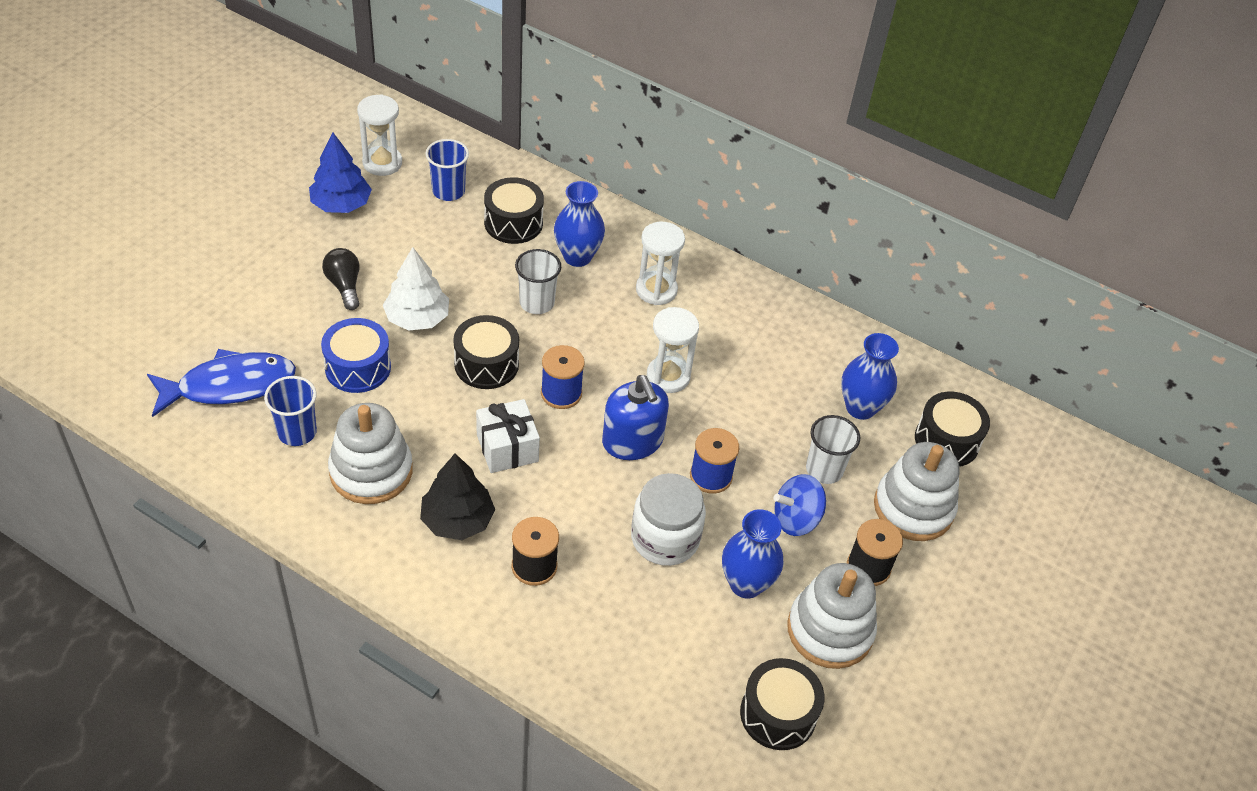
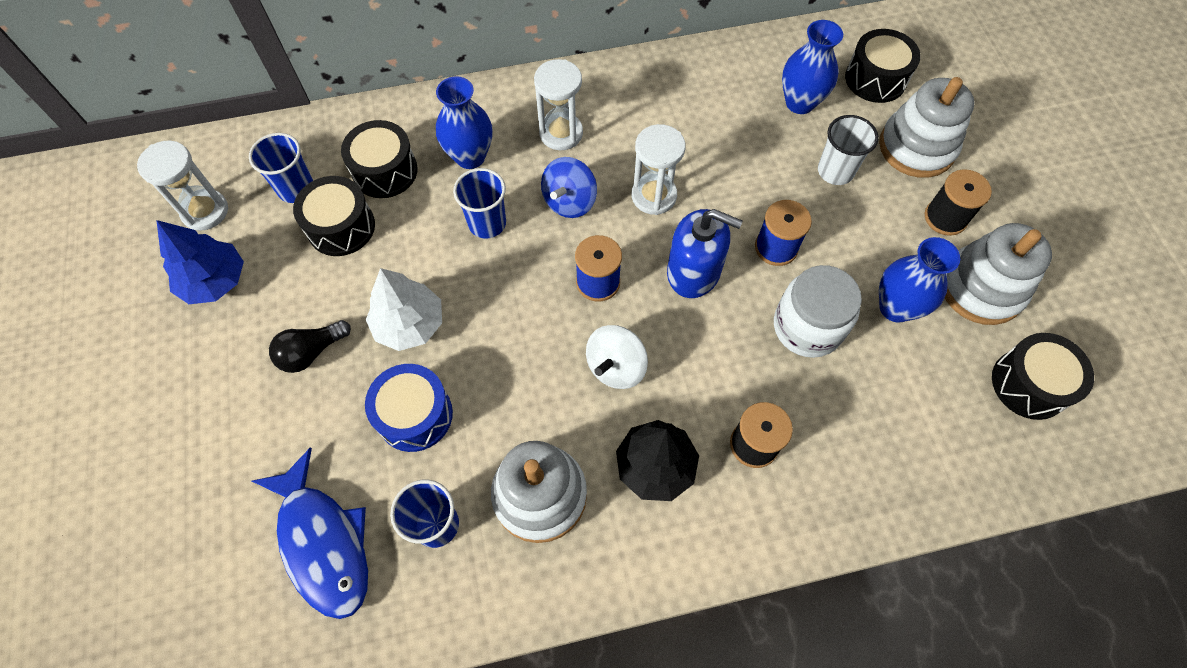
camera: 40 degrees left, 15 degrees up
blue fish [147,349,296,417] -> blue fish turned 120 degrees clockwise [252,447,368,619]
black light bulb [322,248,360,310] -> black light bulb turned 60 degrees counterclockwise [269,320,351,373]
black drum [453,315,519,389] -> black drum moved to [293,176,375,256]
white gift [476,399,540,473] -> white spinning top [586,325,648,389]
white cup [515,249,561,314] -> blue cup [453,168,506,238]
blue spinning top [774,474,826,536] -> blue spinning top moved to [541,157,597,218]

